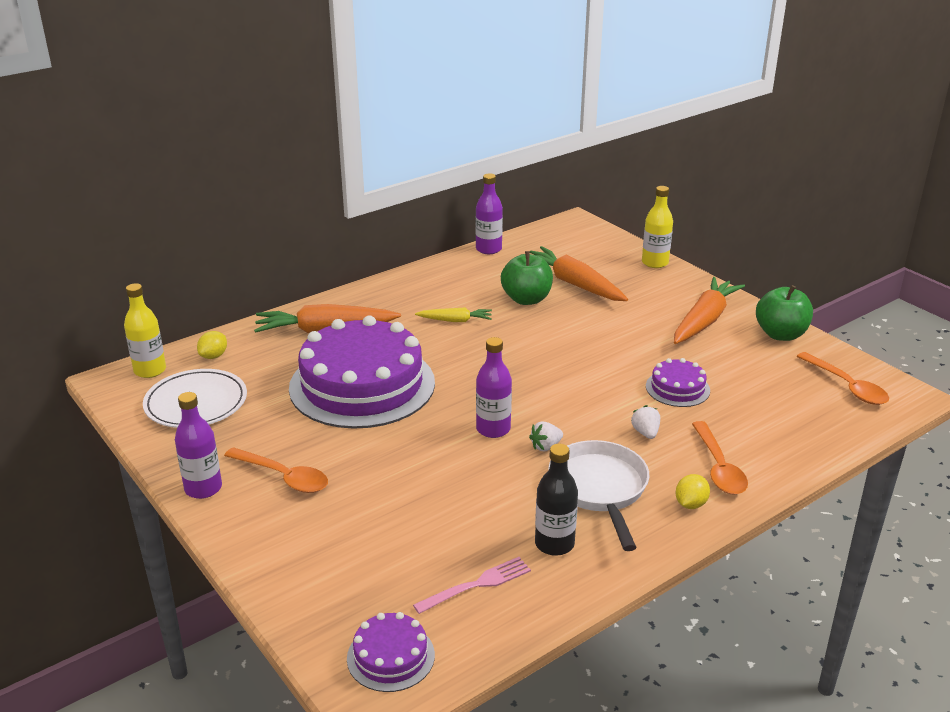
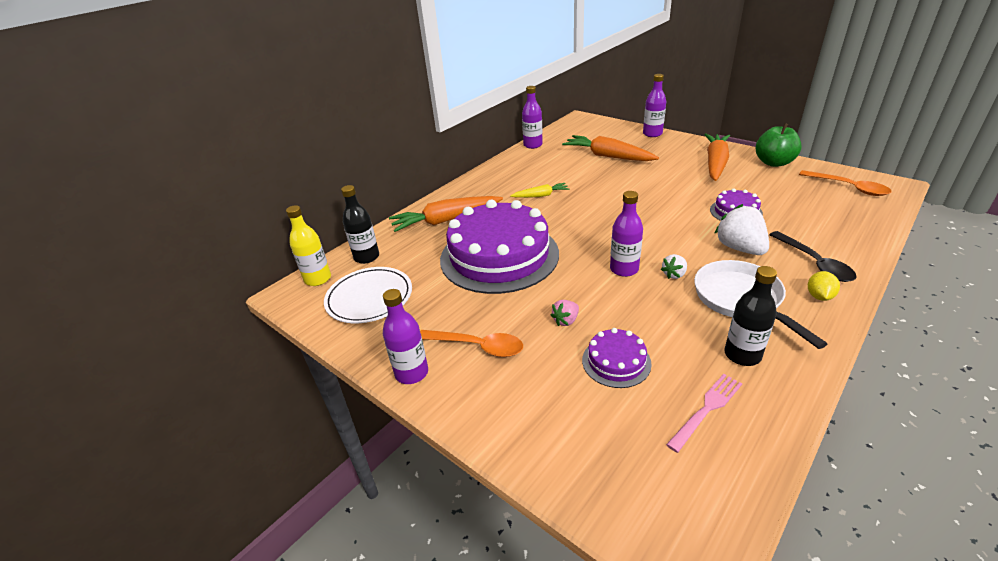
camera: 10 degrees left, 5 degrees up
yellow lemon [197,331,227,359] -> black bottle [341,185,379,264]
purple cake [347,612,435,692] -> purple cake moved to [582,328,652,388]
green apple [501,251,553,305] -> none
white strawberry [631,405,660,439] -> white strawberry [714,204,769,255], size x1.94
yellow bottle [642,186,673,268] -> purple bottle [643,74,666,137]
orange spoon [692,421,748,495] -> black spoon [769,231,857,282]
none -> pink strawberry [550,300,579,326]

